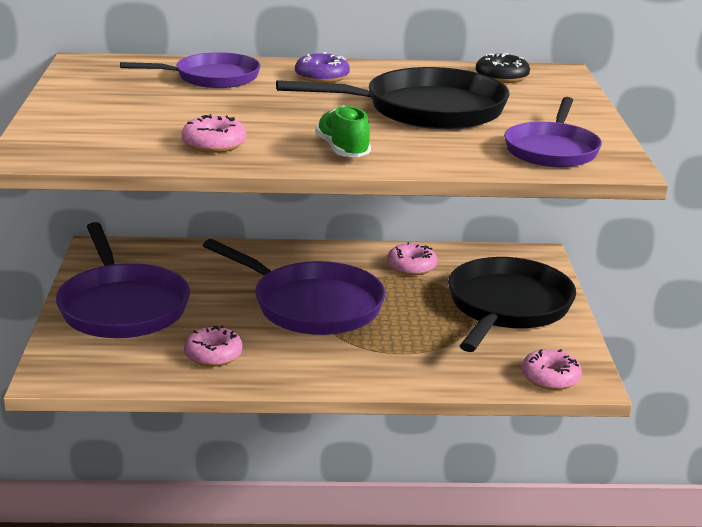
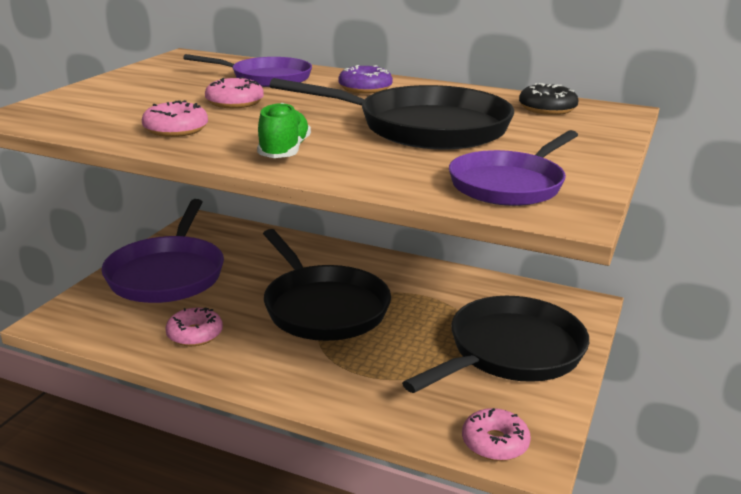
camera: 25 degrees right, 0 degrees up
purple pan [203,239,385,335] -> black pan [263,229,391,341]
pink donut [387,242,437,275] -> pink donut moved to [205,77,264,108]

